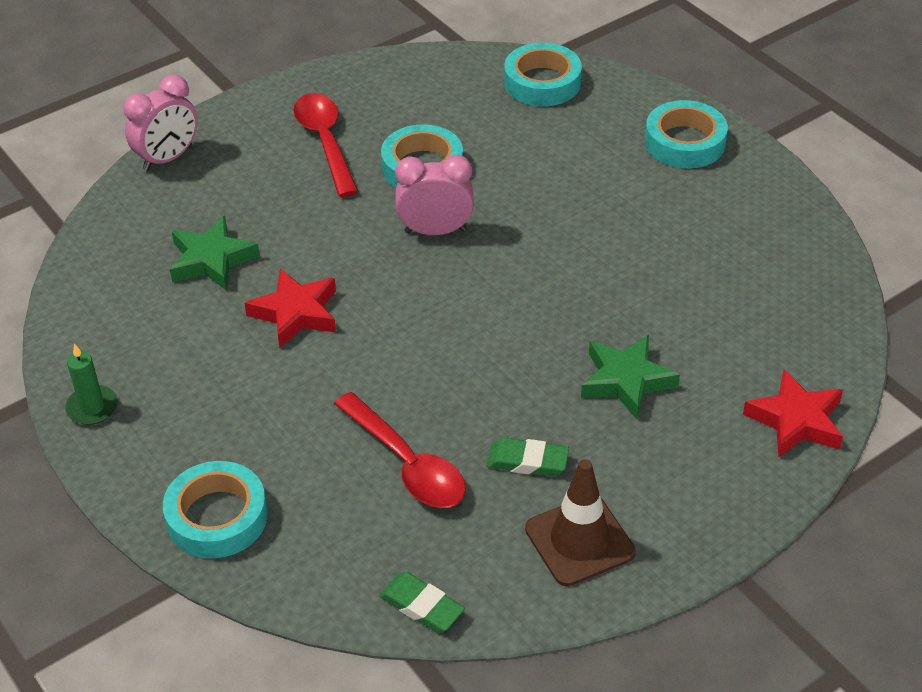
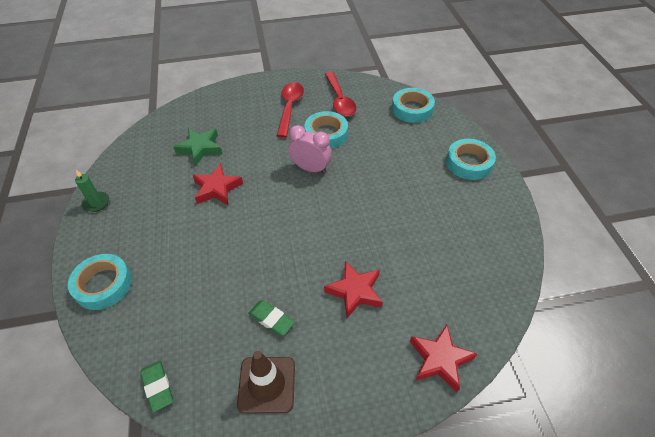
camera: 25 degrees right, 5 degrees up
pink clock [123,75,198,171] -> none
red spoon [334,392,466,508] -> red spoon moved to [325,72,356,117]
green star [581,335,680,419] -> red star [324,261,383,318]

